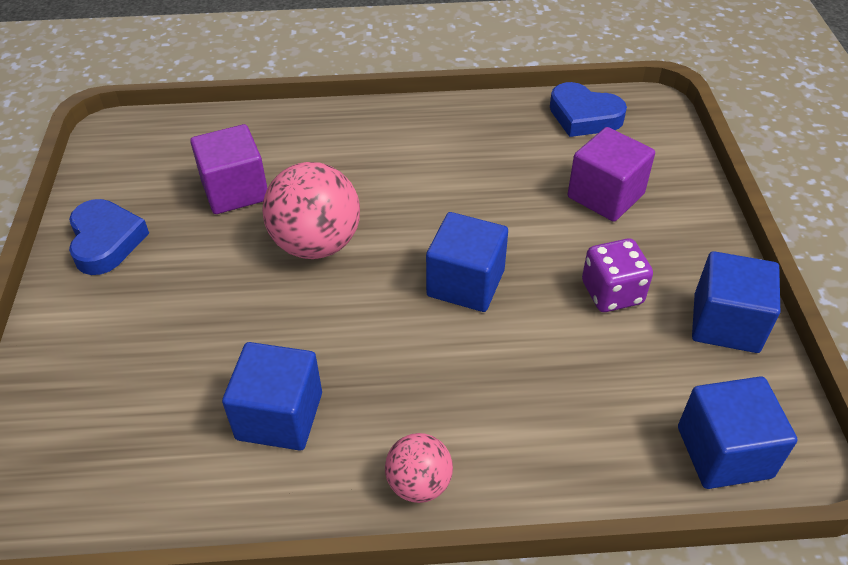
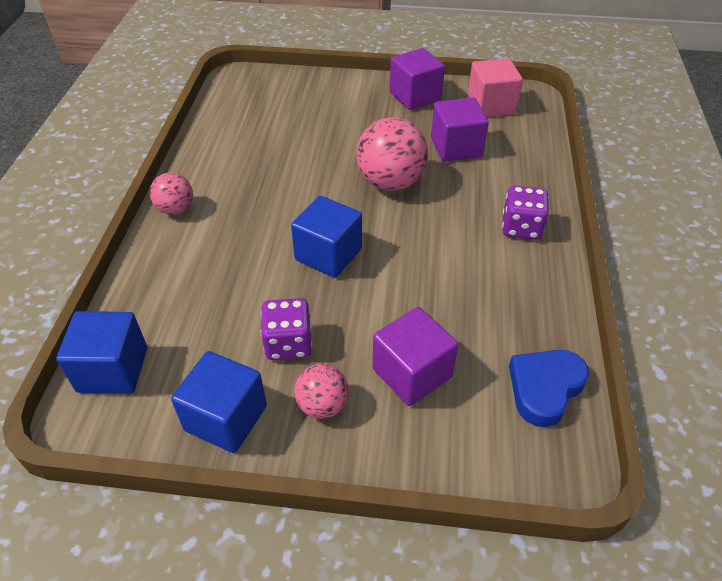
camera: 100 degrees right, 0 degrees up
blue heart [69,199,149,275] -> purple cube [390,48,445,110]
blue cube [222,342,322,451] -> none
none -> pink ball [294,364,349,419]
none -> pink cube [468,58,523,117]
none -> purple dice [502,186,549,240]

